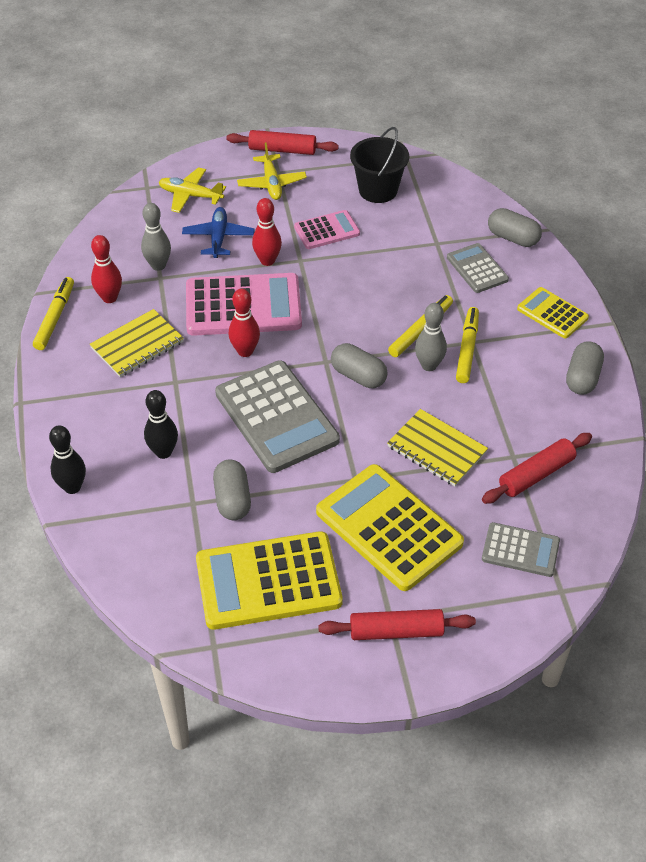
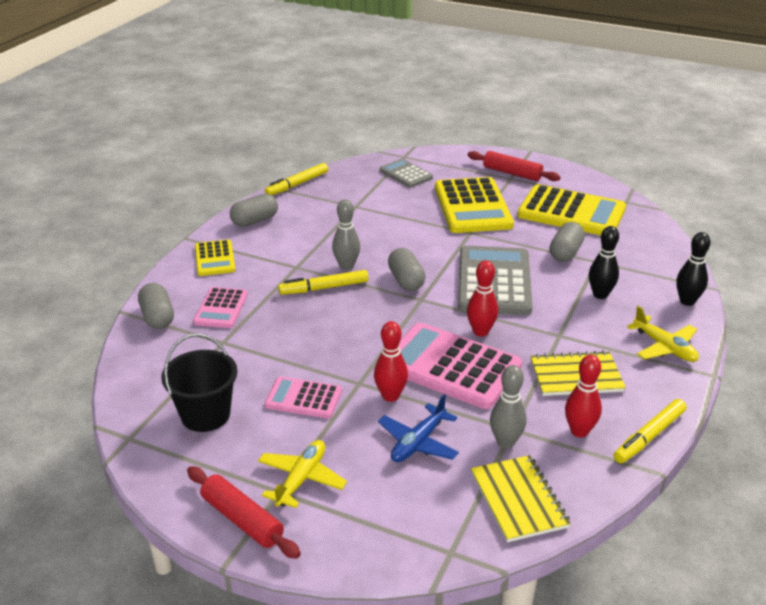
camera: 145 degrees left, 15 degrees down
yellow plane [159,167,226,213] -> yellow plane moved to [627,306,699,362]
yellow notebook [387,409,488,486] -> yellow notebook moved to [471,455,571,542]
grey calculator [447,243,509,293] -> pink calculator [193,287,248,328]
yellow marker [456,307,479,383] -> yellow marker moved to [265,163,328,195]
red rolling pin [482,433,592,504] -> none

